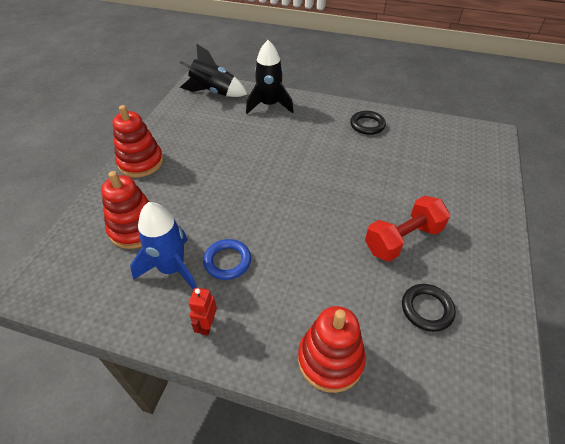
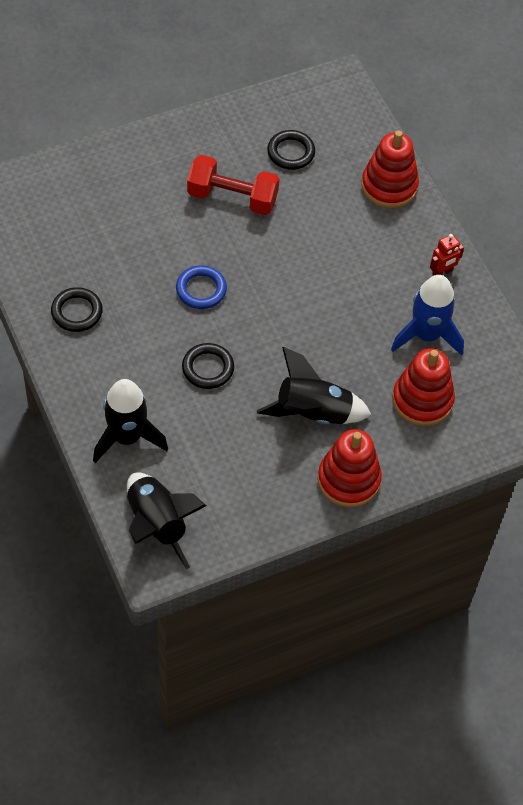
camera: 135 degrees left, 10 degrees up
blue ring [203,239,251,280] -> blue ring moved to [176,265,227,309]
none -> black ring [182,343,234,389]
none -> black rocket [257,347,372,424]

